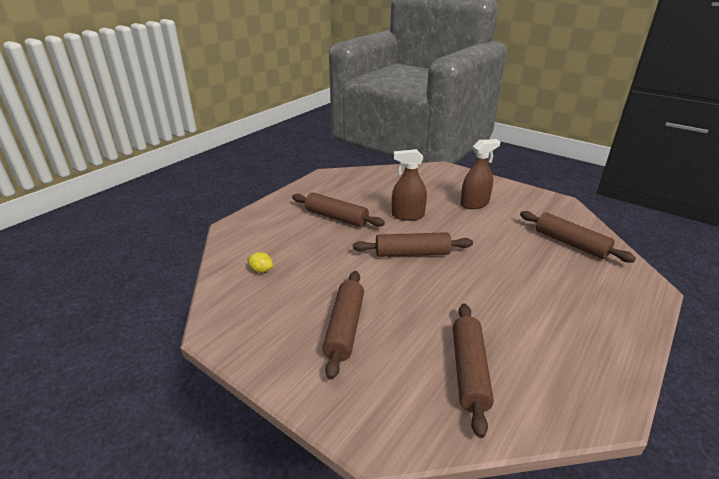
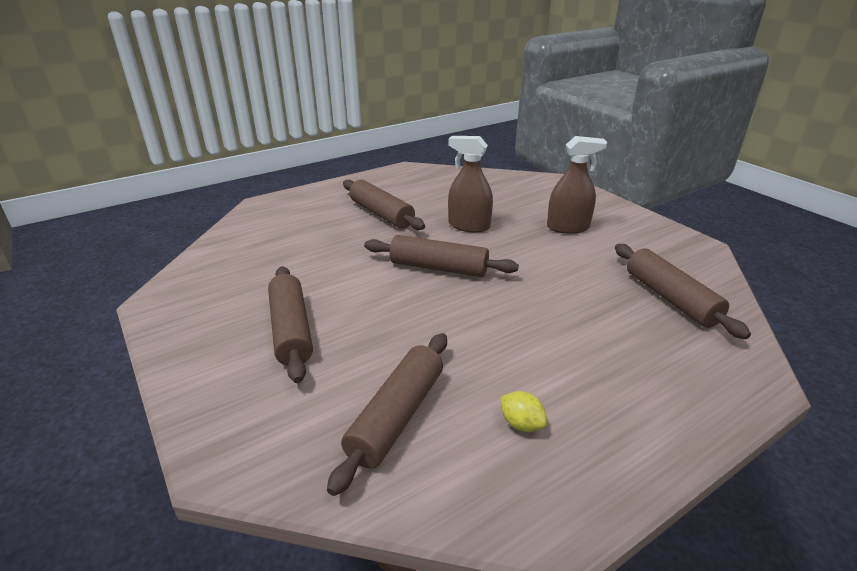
camera: 20 degrees right, 0 degrees up
yellow lemon [247,252,273,273] -> yellow lemon moved to [500,391,547,432]
brown rolling pin [322,271,364,380] -> brown rolling pin turned 45 degrees counterclockwise [268,266,313,383]

